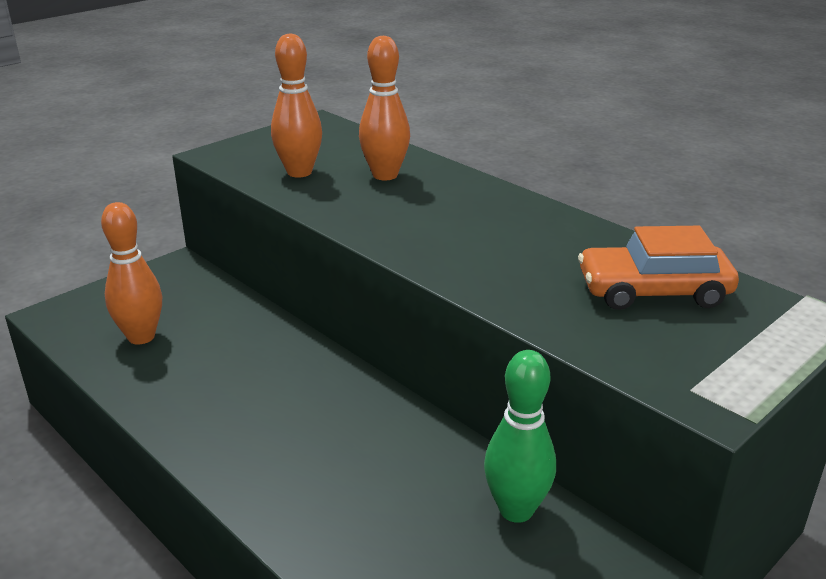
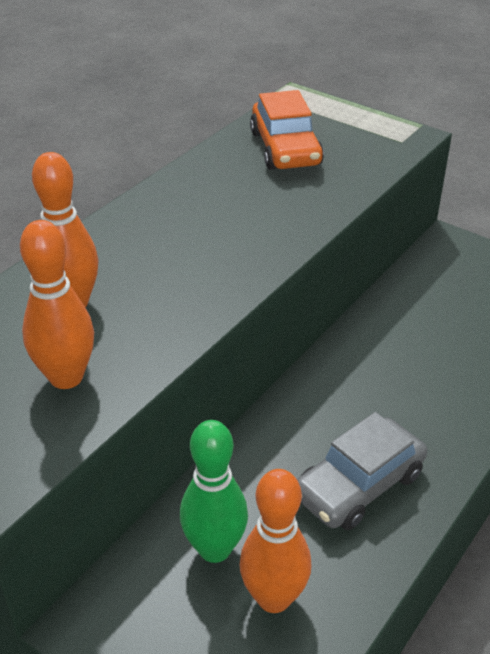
camera: 100 degrees left, 10 degrees up
green bowling pin [484,350,556,523] -> green bowling pin moved to [180,420,248,563]
none -> grey car [297,412,427,530]

